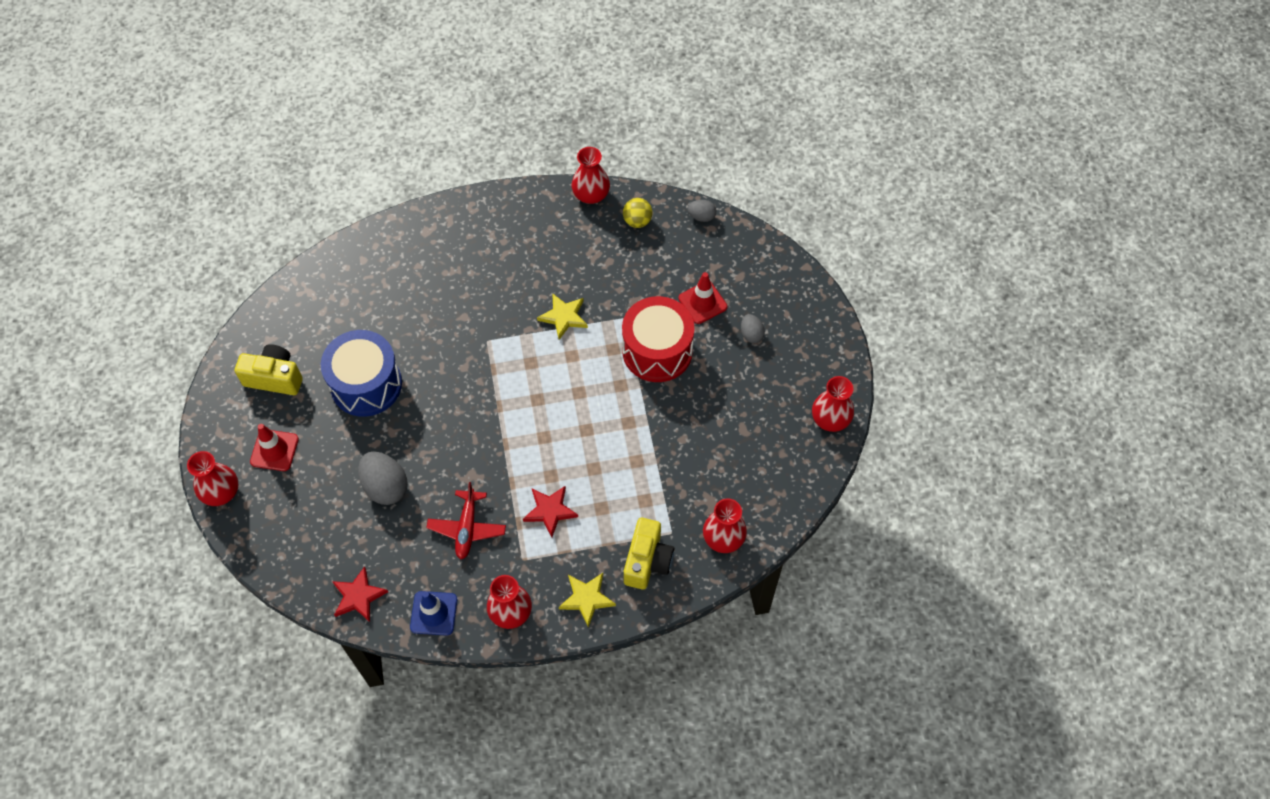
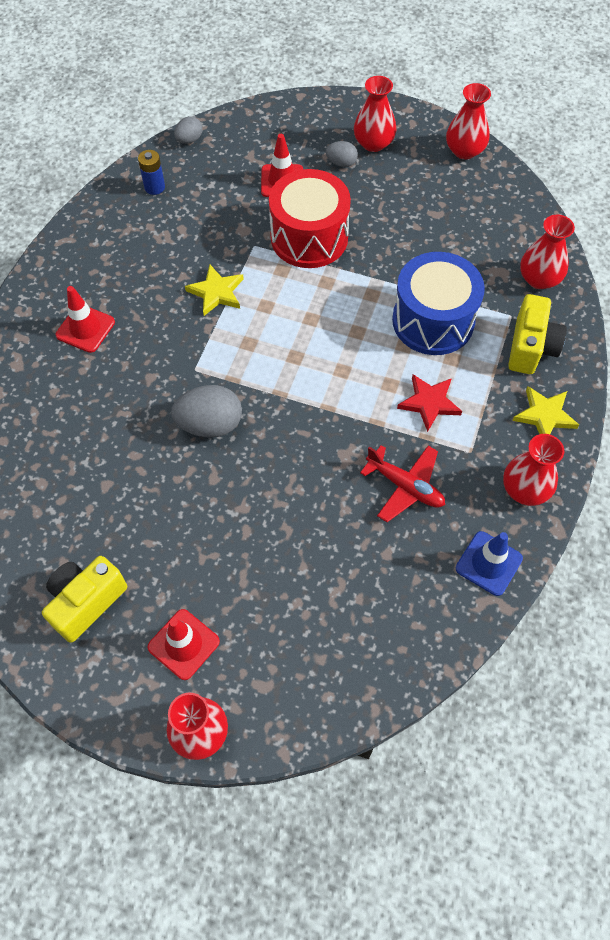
camera: 60 degrees left, 0 degrees up
blue drum [321,330,402,417] -> blue drum moved to [392,252,485,355]
red star [332,566,388,622] -> none
grey egg [358,452,408,505] -> grey egg moved to [171,385,242,438]
red vase [572,147,610,204] -> red vase moved to [354,76,396,152]
yellow ball [623,198,653,228] -> blue battery [138,150,165,195]
yellow camera [624,518,674,590] -> yellow camera turned 60 degrees clockwise [508,294,567,374]
none -> red traffic cone [56,286,115,353]

